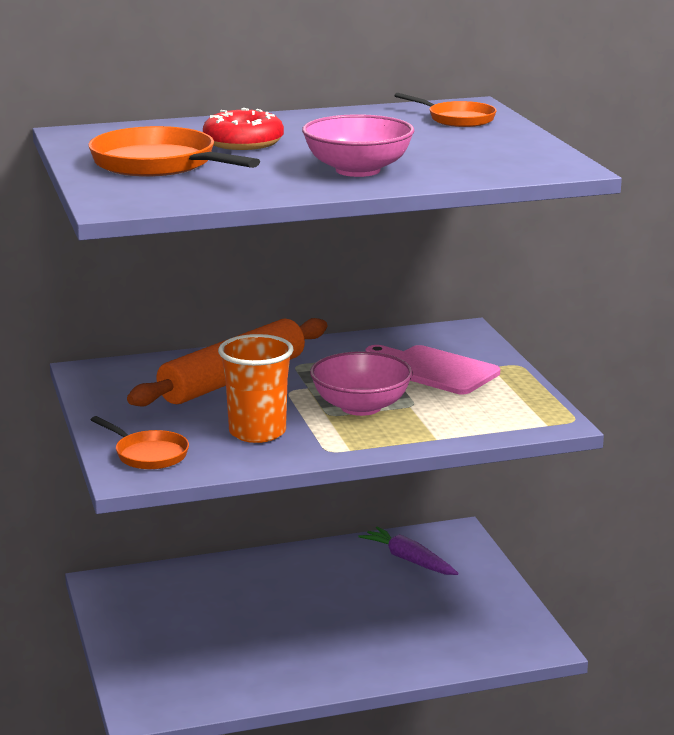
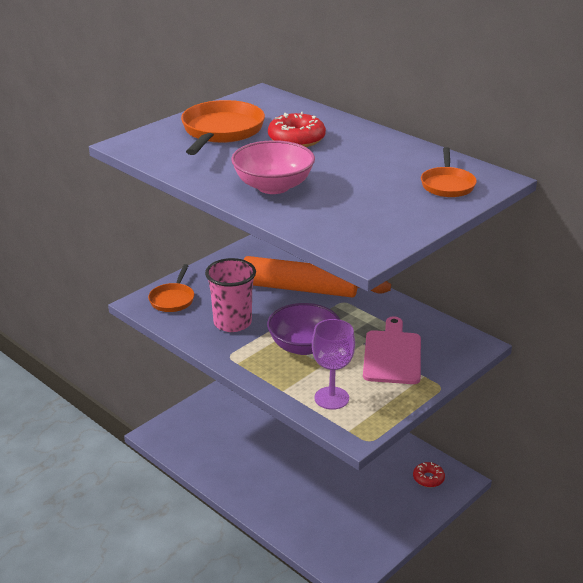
camera: 60 degrees right, 10 degrees up
orange cup [218,334,293,443] -> pink cup [205,258,256,332]
pink bowl [310,351,413,416] -> purple bowl [267,303,340,355]
purple carrot [358,526,459,575] -> none
none -> purple goblet [312,319,355,410]
none -> red donut [413,462,445,487]

